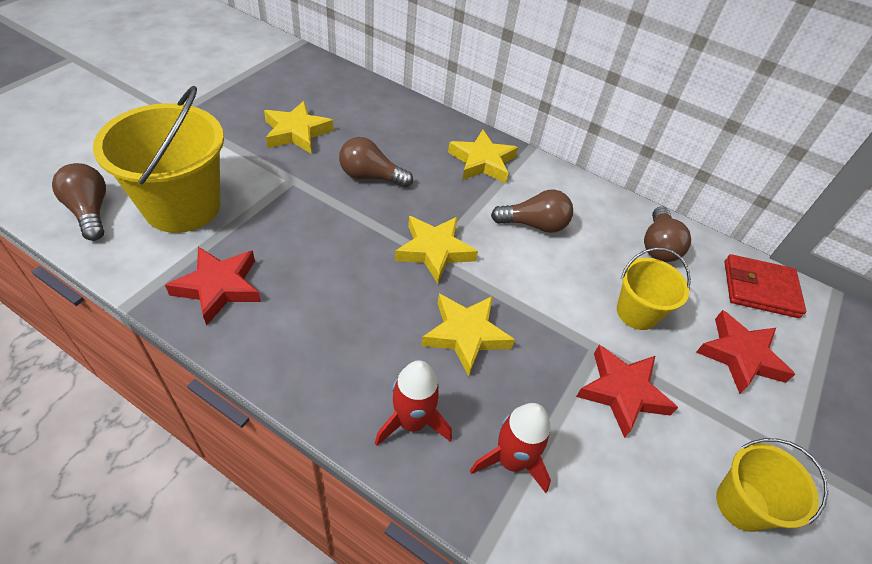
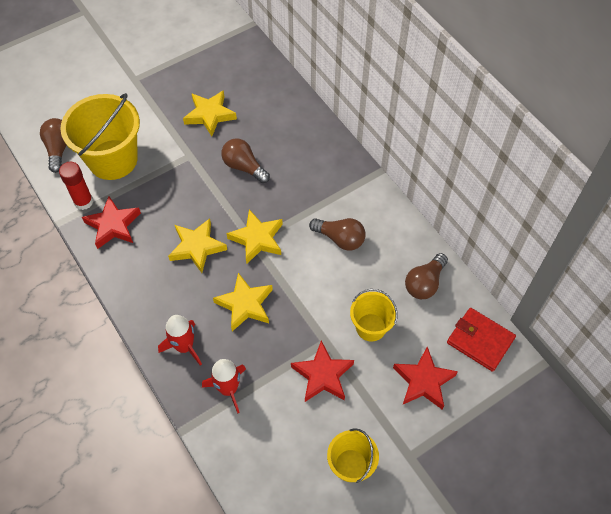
camera: 30 degrees right, 10 degrees up
yellow star [448,130,518,183] -> yellow star moved to [168,218,227,273]
none -> red glue stick [59,162,93,210]

